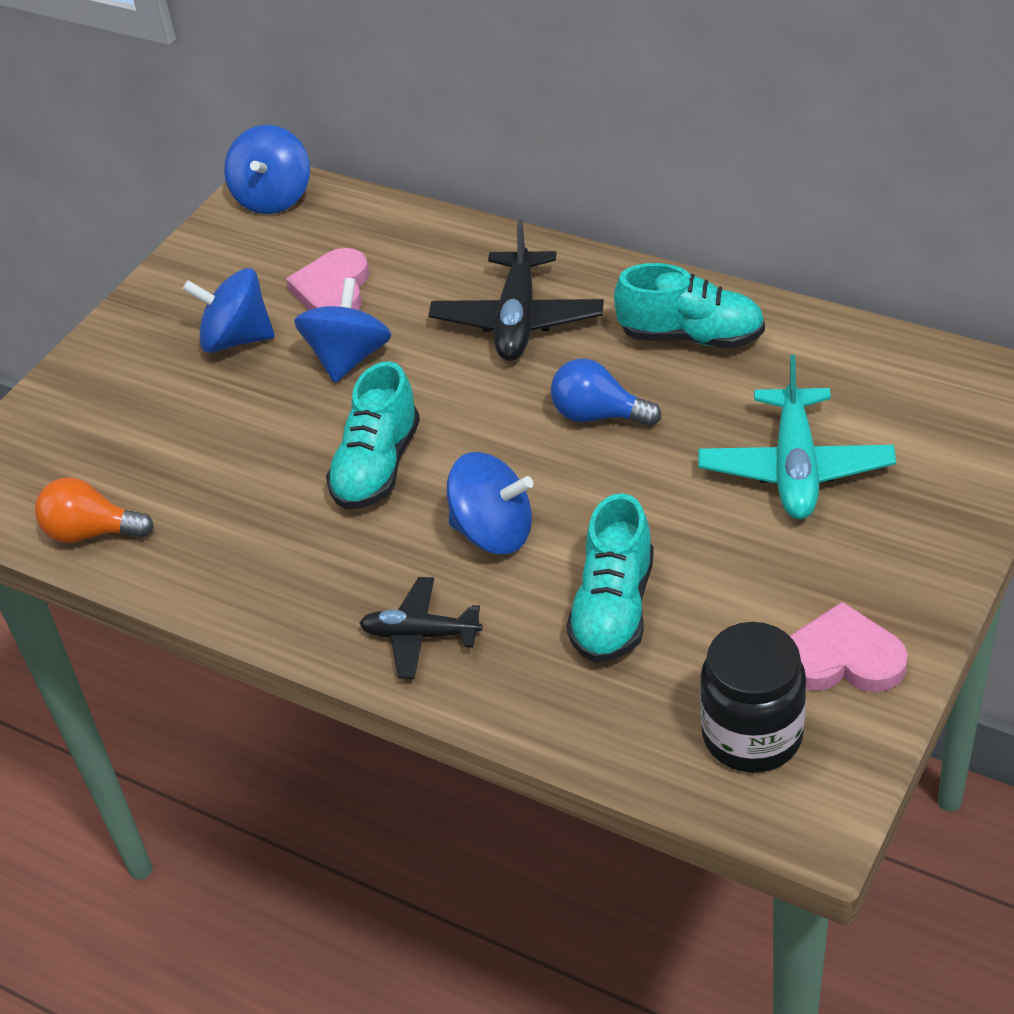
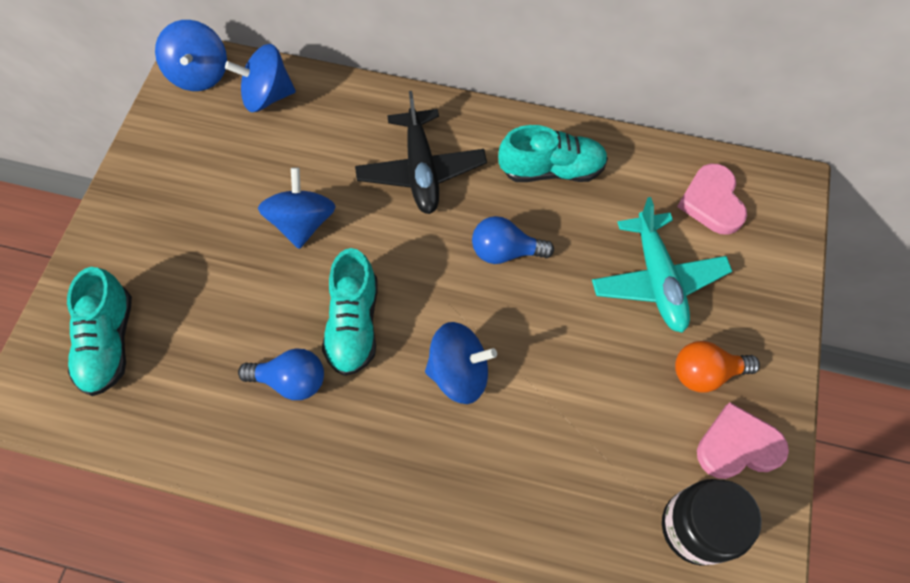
camera: 20 degrees left, 20 degrees up
orange light bulb [35,477,154,543] -> orange light bulb moved to [675,341,760,392]
blue spinning top [182,268,275,353] -> blue spinning top moved to [225,44,296,112]
pink heart [286,248,369,310] -> pink heart moved to [677,164,747,235]
black plane [359,577,482,679] -> none
turquoise shoe [566,493,654,663] -> turquoise shoe moved to [67,267,132,396]
none -> blue light bulb [238,349,324,400]

